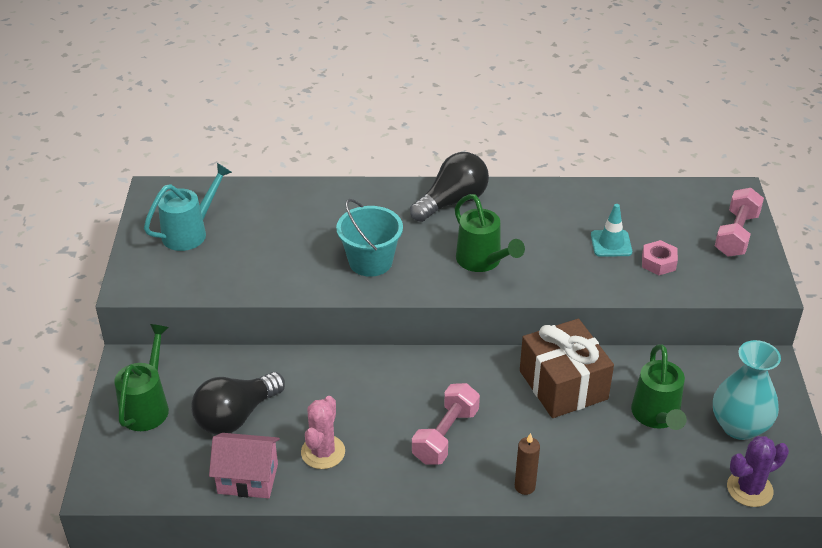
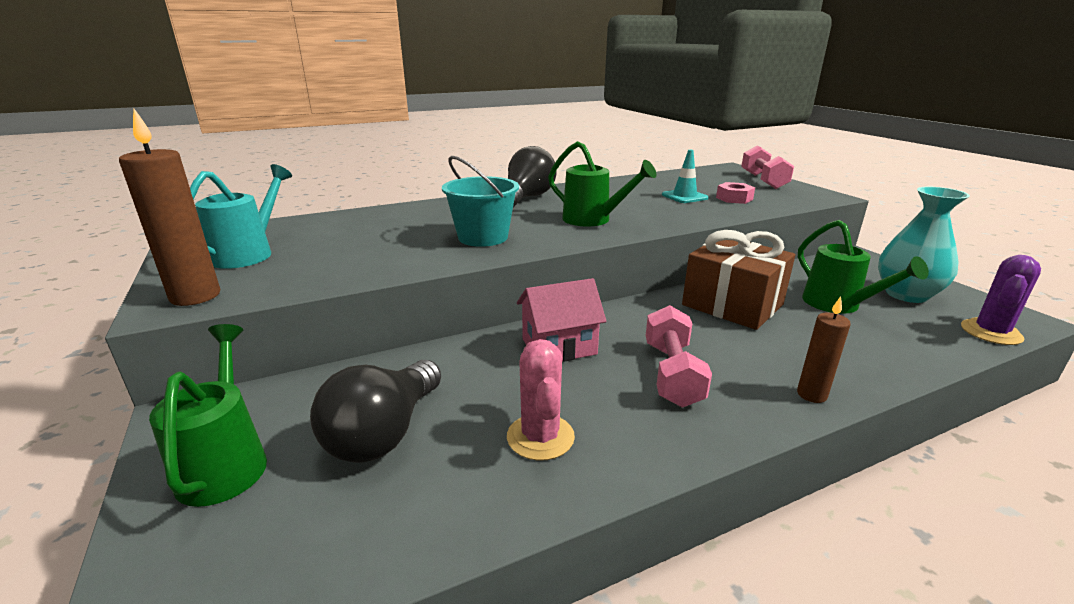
camera: 25 degrees left, 15 degrees down
pink house [209,433,280,498] -> pink house moved to [517,278,606,362]
none -> brown candle [119,109,220,306]

